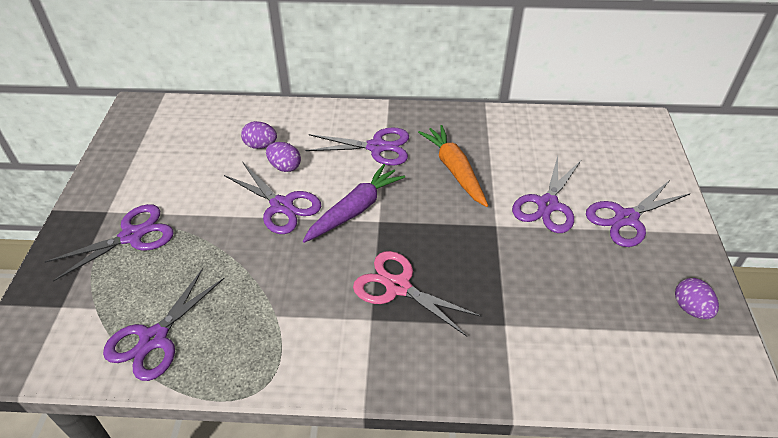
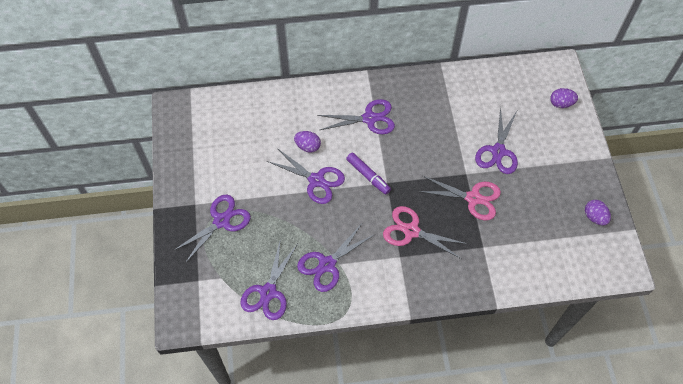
camera: 10 degrees left, 15 degrees up
purple egg [241,121,277,149] -> purple egg moved to [550,88,578,108]
purple carrot [303,164,405,243] -> purple marker [346,153,391,195]
orange carrot [418,125,488,207] -> none
purple scissors [586,180,690,247] -> purple scissors moved to [297,222,374,292]
none -> pink scissors [418,176,501,220]

